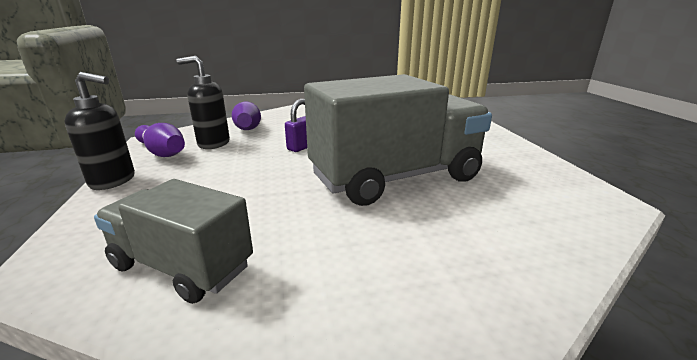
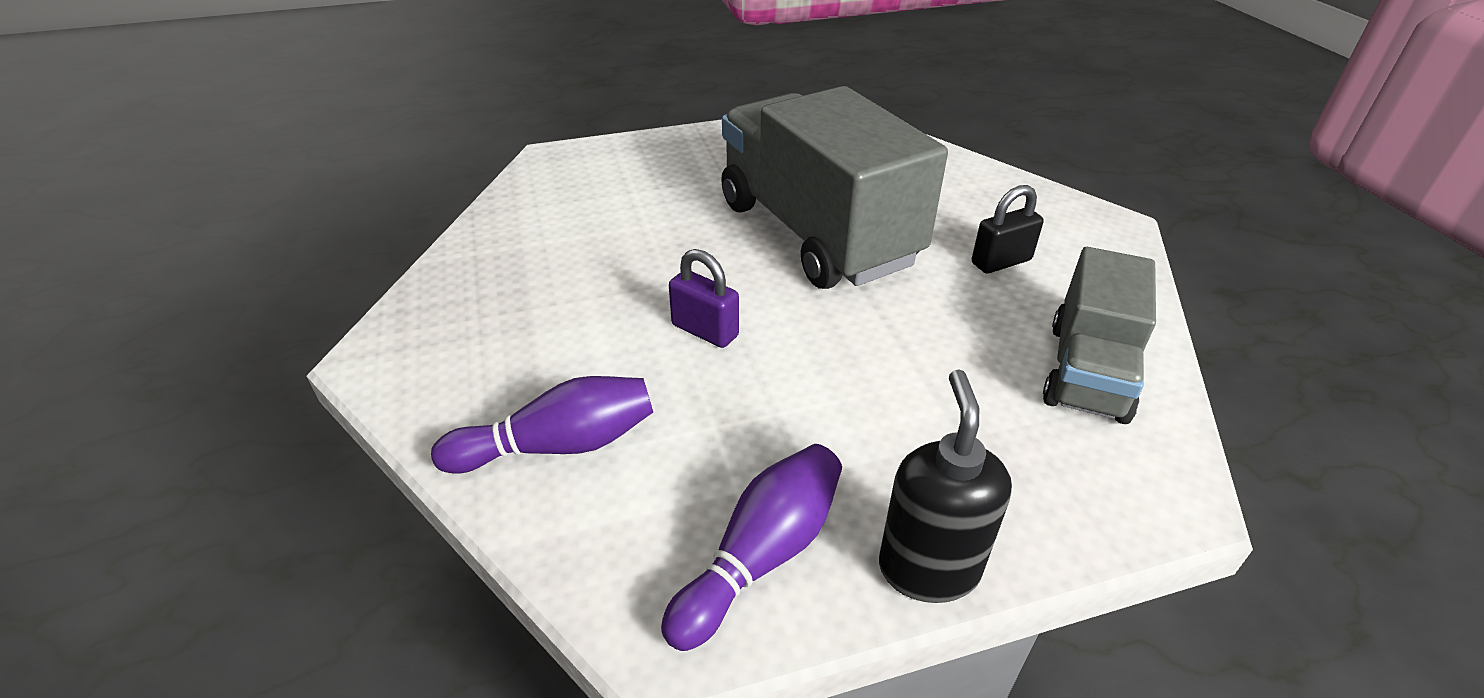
camera: 95 degrees left, 15 degrees up
black soap dispenser [177,56,230,149] -> none
none -> black padlock [972,185,1044,274]

